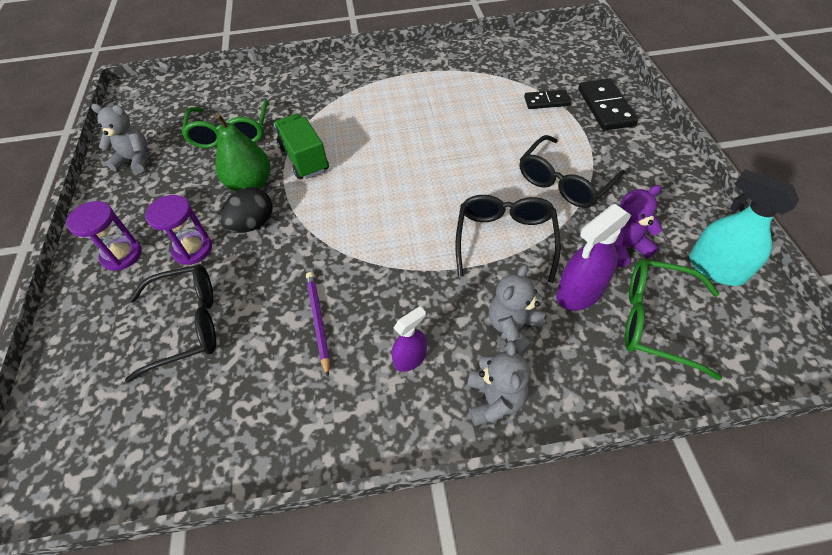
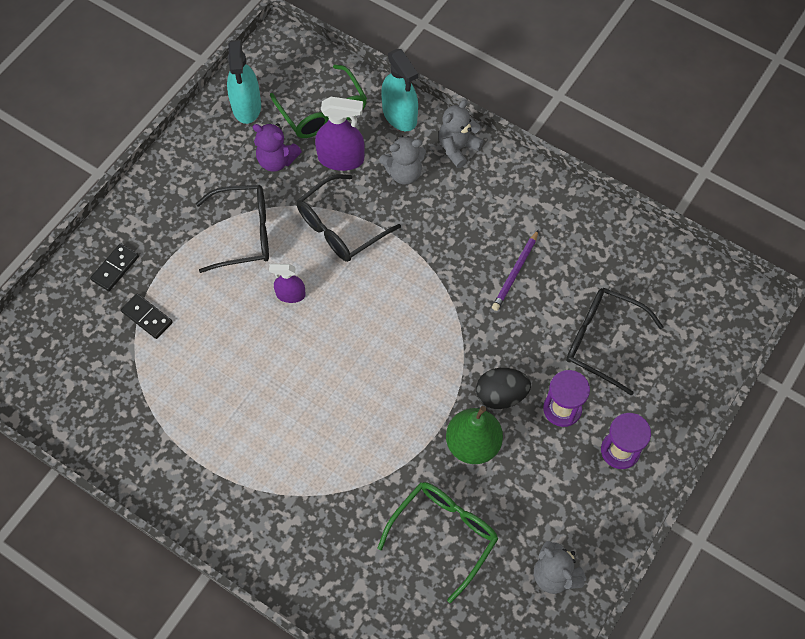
camera: 140 degrees left, 10 degrees up
green truck [273,114,329,179] -> none
purple spray bottle [391,306,427,372] -> purple spray bottle moved to [269,264,306,303]
black domino [578,78,638,131] -> black domino [90,243,139,291], size x0.62
none -> turquoise spray bottle [381,49,418,131]

